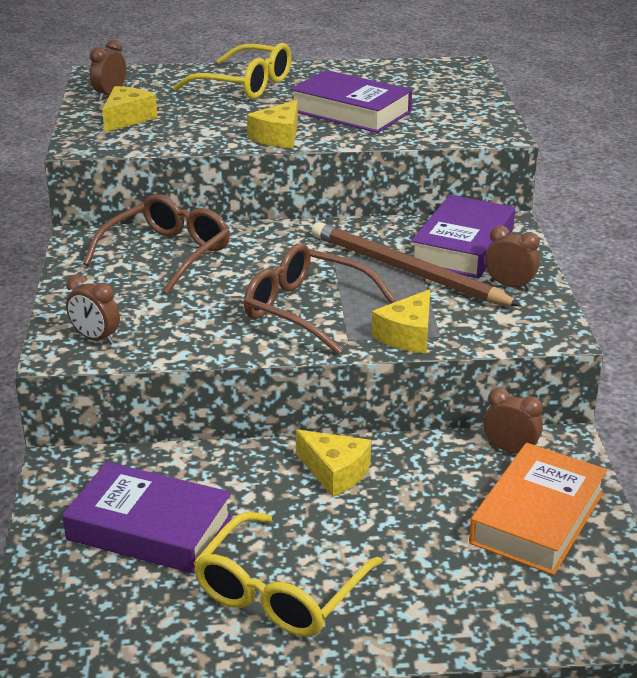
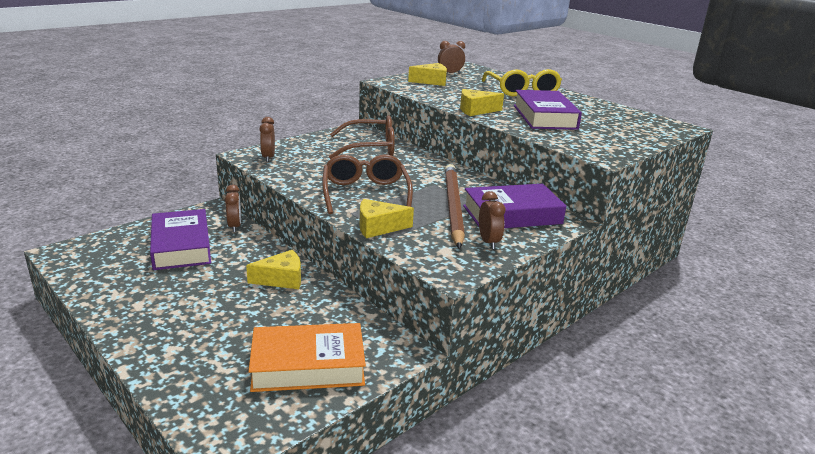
camera: 50 degrees right, 5 degrees down
yellow glasses [193,512,382,637] -> none
yellow cheese [296,430,371,497] -> yellow cheese turned 105 degrees counterclockwise [246,250,301,289]
brown clock [483,388,543,453] -> brown clock moved to [225,184,241,232]

